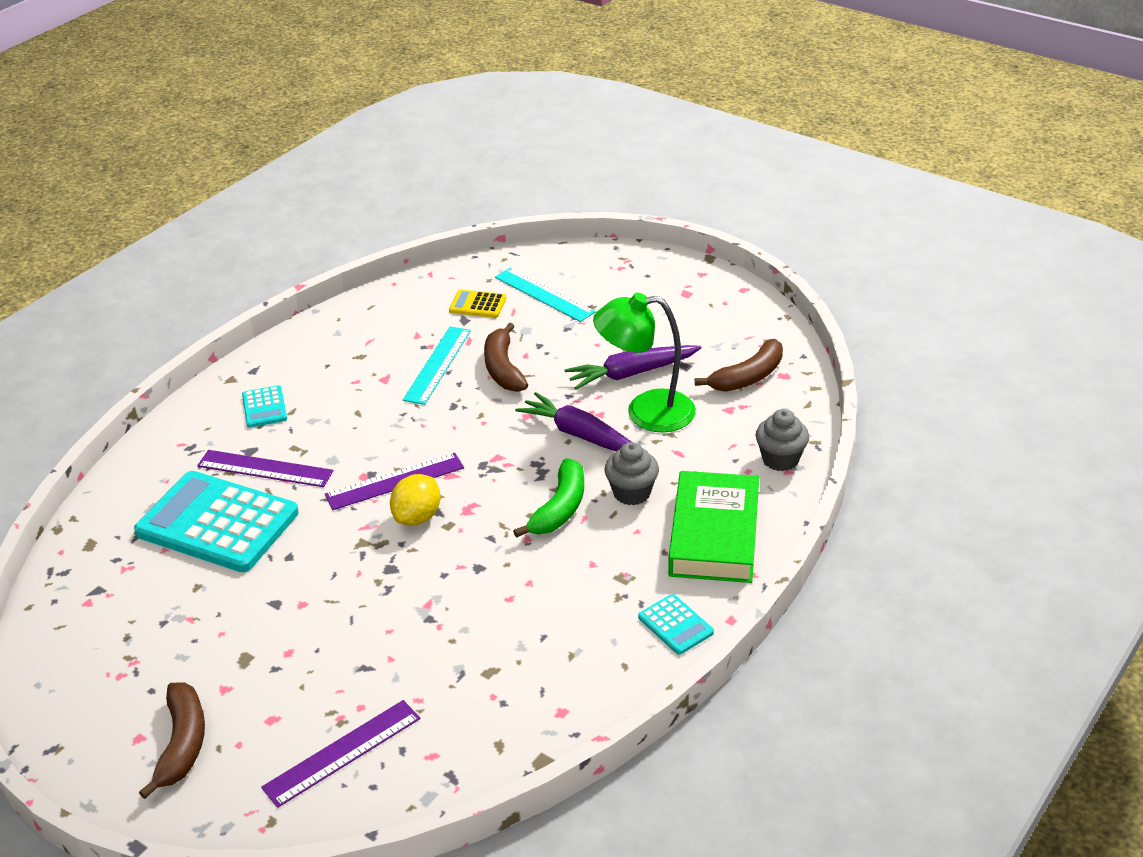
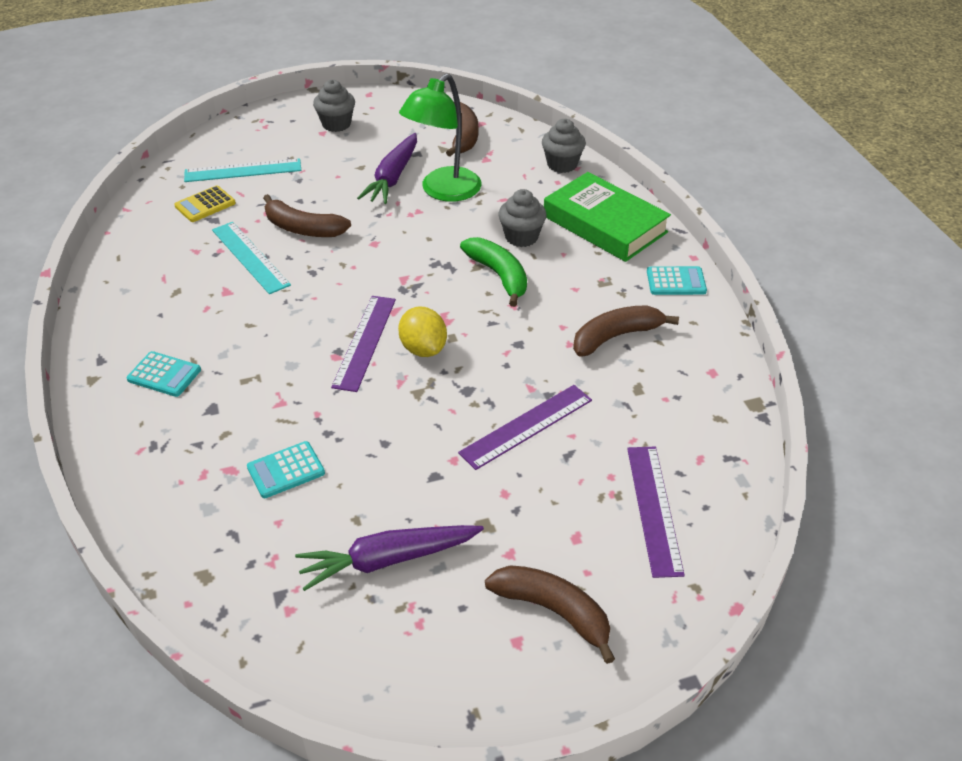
camera: 55 degrees left, 5 degrees up
turquoise calculator [134,471,299,572] -> turquoise calculator [247,441,325,498], size x0.44
purple ruler [197,450,334,487] -> purple ruler moved to [458,385,592,470]
purple carrot [515,392,632,451] -> purple carrot moved to [295,525,484,591]
none -> grey cupcake [313,79,355,132]
none -> brown banana [573,305,679,357]

